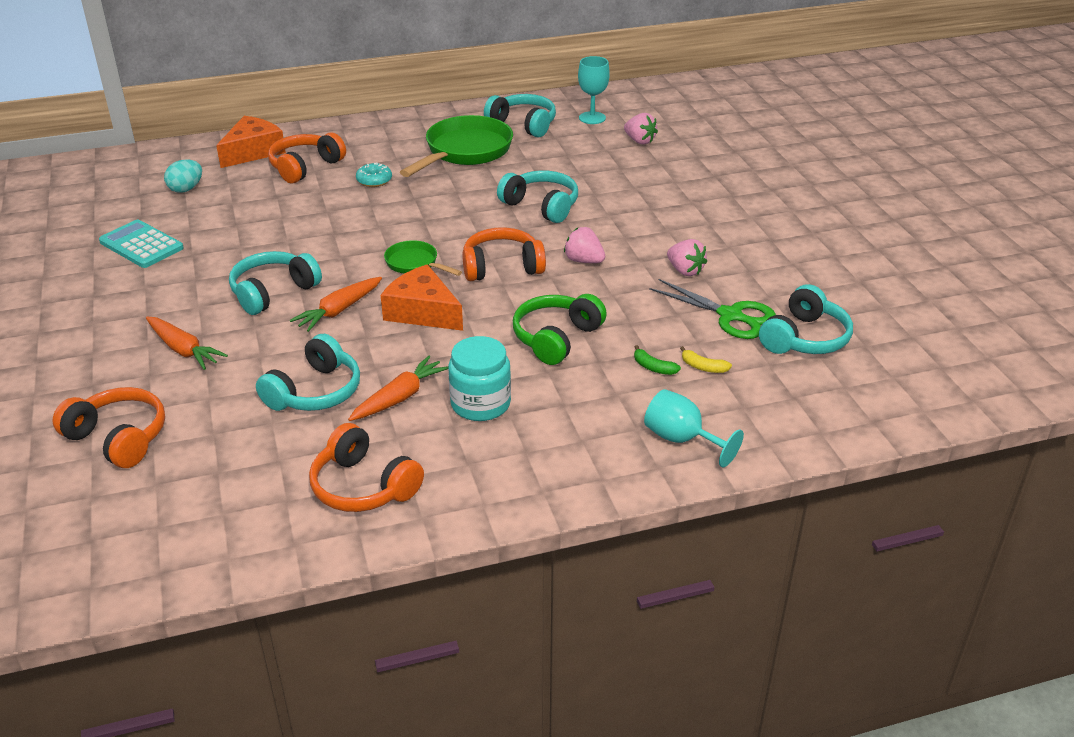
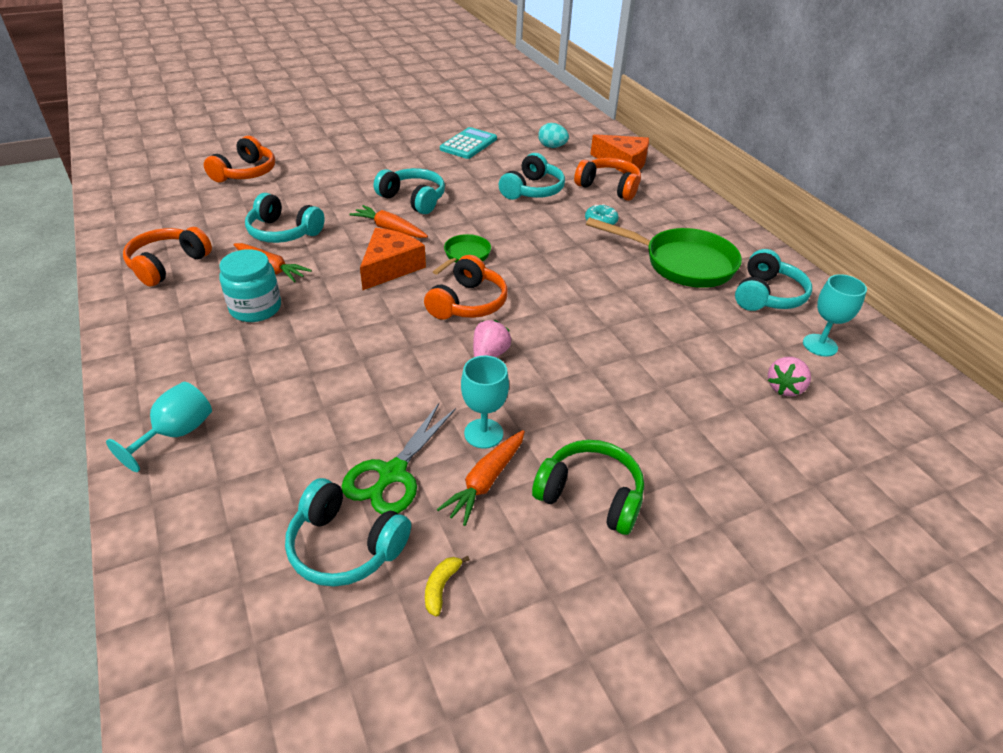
camera: 80 degrees right, 5 degrees up
orange carrot [146,317,228,370] -> orange carrot moved to [437,430,525,526]
orange headphones [462,227,546,281] -> orange headphones turned 45 degrees clockwise [424,255,508,320]
turquoise headphones [497,171,578,223] -> turquoise headphones moved to [499,153,565,200]
green headphones [513,294,607,365] -> green headphones moved to [532,440,644,535]
green banana [634,345,681,375] -> none
pink strawberry [667,239,707,276] -> turquoise goblet [461,356,509,449]
yellow banana [680,346,732,373] -> yellow banana moved to [425,556,470,616]

